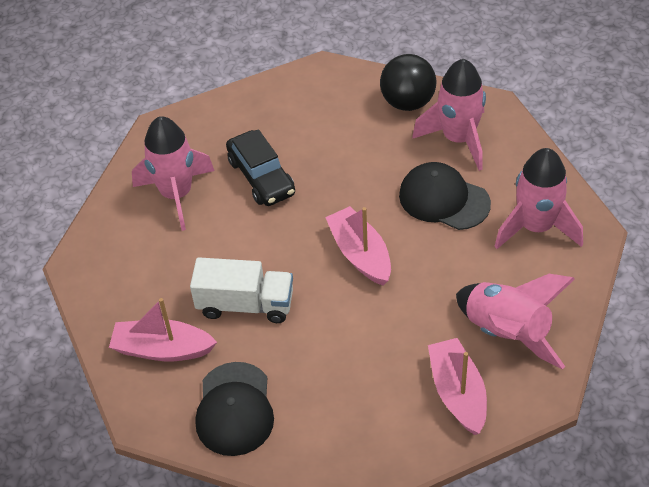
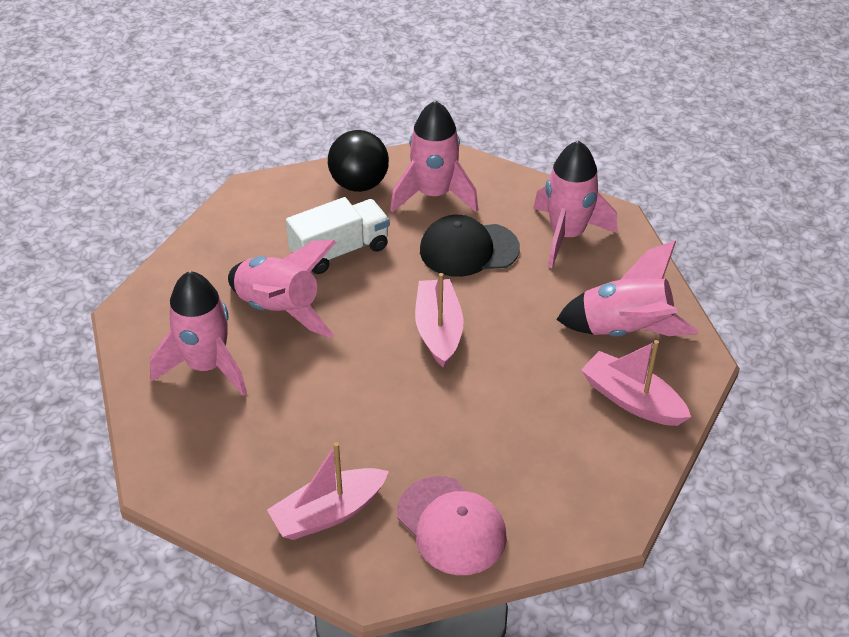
camera: 40 degrees left, 5 degrees down
white truck [190,257,293,323] -> white truck moved to [286,197,390,274]
black cap [195,362,274,456] -> pink cap [397,476,507,575]
black car [226,129,295,206] -> pink rocket [228,240,336,338]
pink boat [325,206,391,285] -> pink boat turned 60 degrees clockwise [415,273,463,368]

